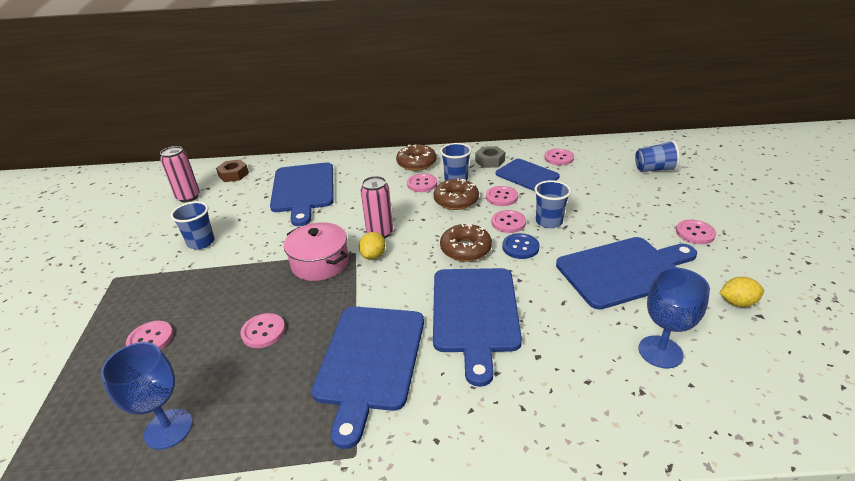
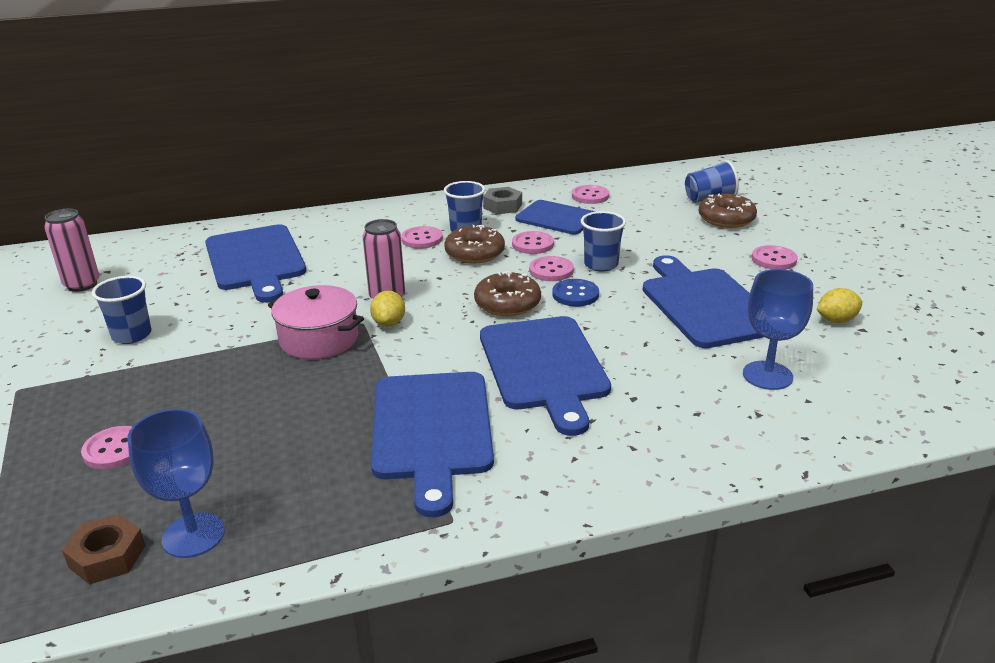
camera: 15 degrees left, 5 degrees down
brown nut [216,159,249,182] -> brown nut moved to [62,514,146,585]
pink button [241,313,285,348] -> none
brown donut [396,144,437,171] -> brown donut moved to [699,194,757,228]
blue cutting board [556,237,697,309] -> blue cutting board turned 75 degrees counterclockwise [643,255,763,348]

